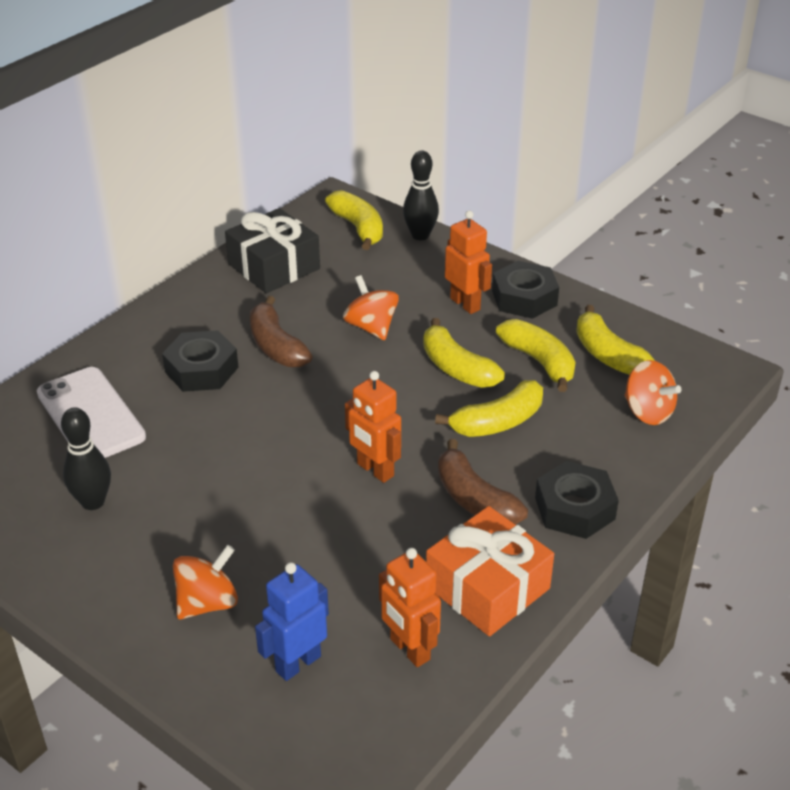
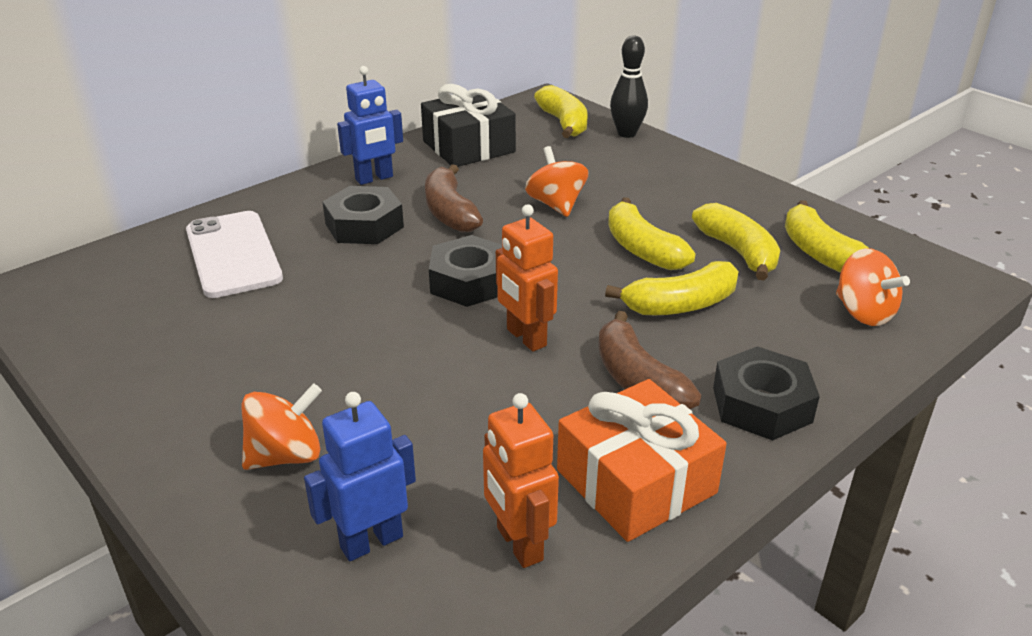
camera: 10 degrees right, 5 degrees down
black bowling pin [61,407,111,510] -> none
orange robot [445,210,492,314] -> none
black nut [492,261,559,319] -> black nut moved to [429,235,502,307]
none -> blue robot [337,66,403,185]

